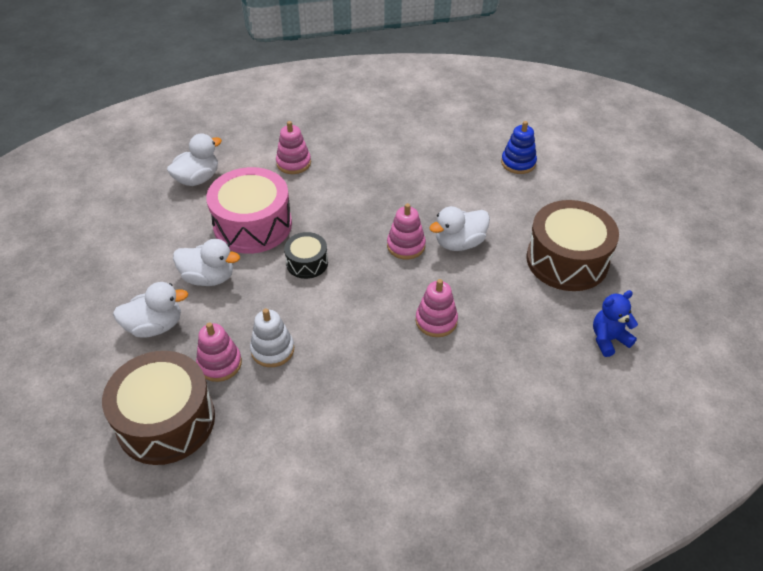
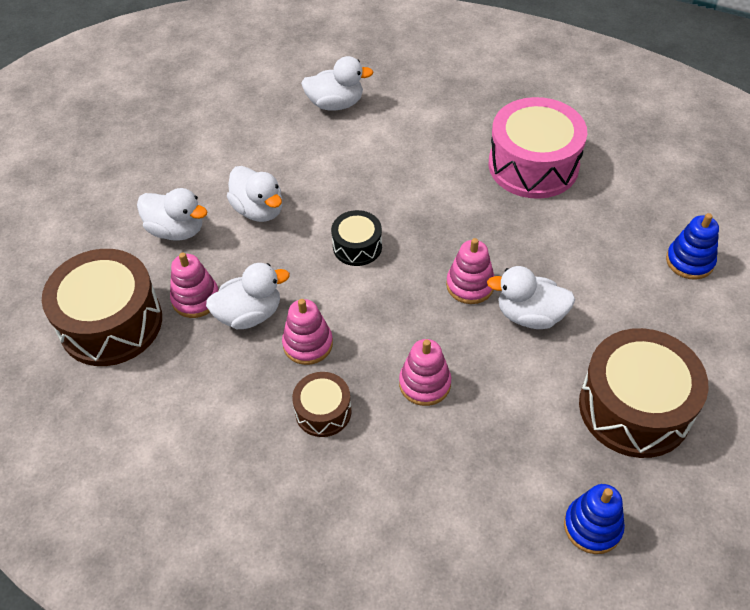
camera: 40 degrees right, 5 degrees up
pink drum [206,167,292,254] -> pink drum moved to [489,97,587,199]
white stacking toy [250,308,294,367] -> white duck [206,263,290,329]
pink stacking toy [276,121,311,174] -> pink stacking toy moved to [282,299,333,365]
blue teddy bear [593,290,638,357] -> blue stacking toy [564,484,625,554]
none -> brown drum [292,372,351,437]

